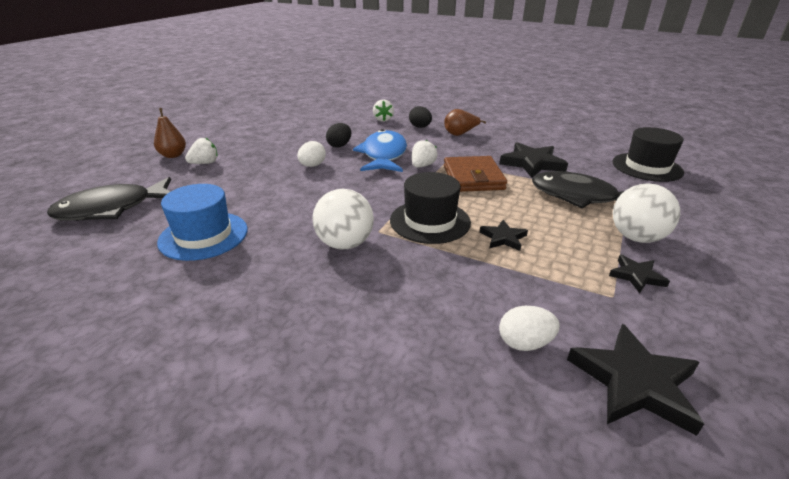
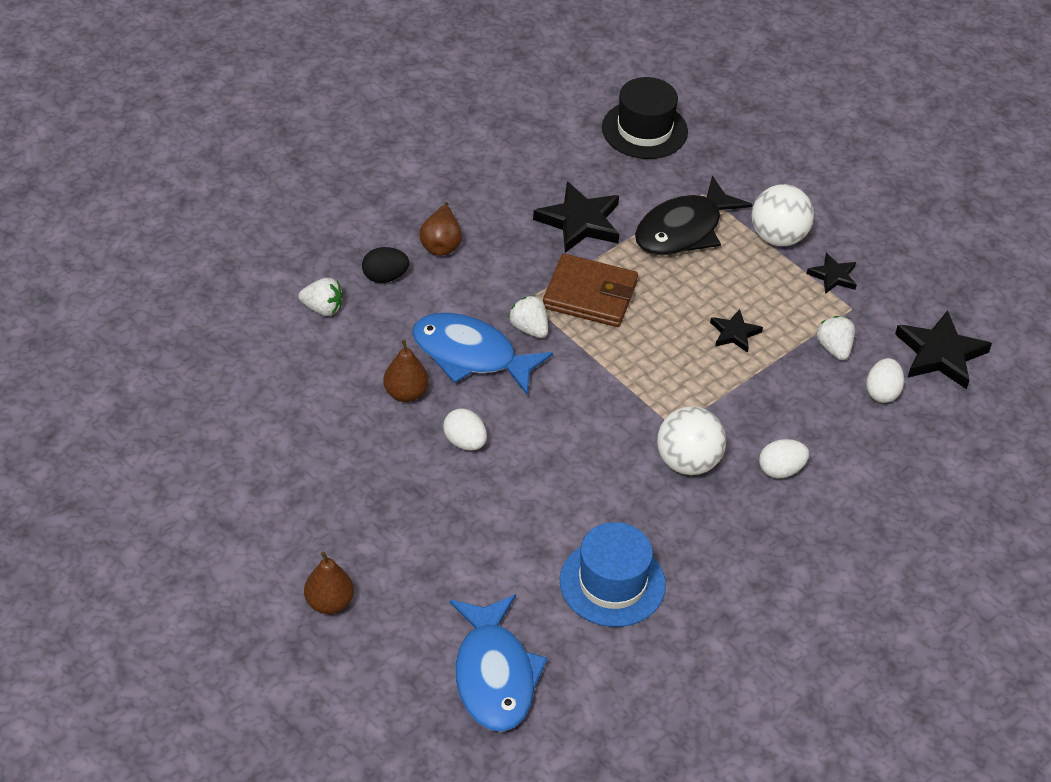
camera: 70 degrees left, 15 degrees up
black fish [47,177,171,221] -> blue fish [449,594,548,732]
white strawberry [185,138,218,164] -> white strawberry moved to [817,316,855,360]
black egg [326,123,352,148] -> brown pear [383,340,429,402]
black hat [390,172,471,244] -> none
none -> white egg [759,439,809,479]

